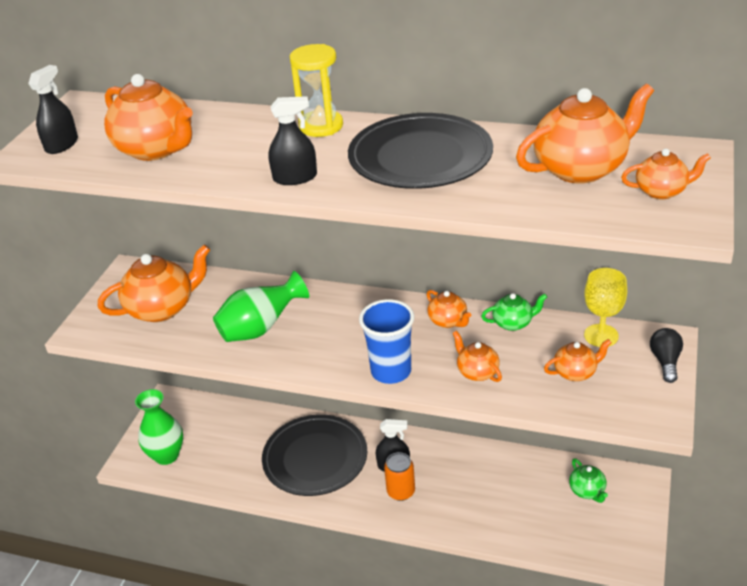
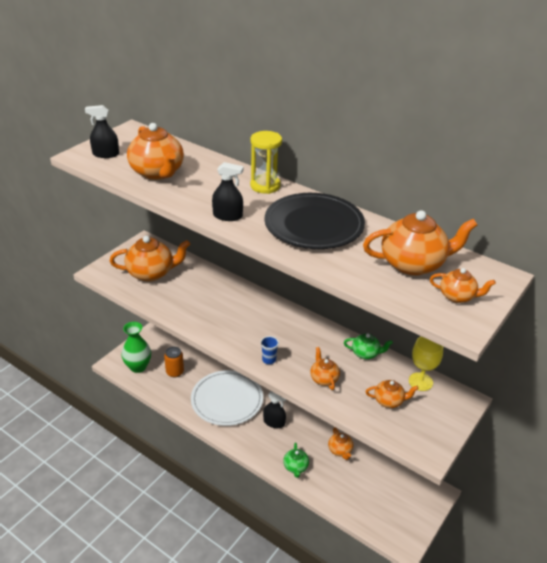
camera: 15 degrees right, 0 degrees up
black spray bottle [28,65,78,154] -> black spray bottle turned 135 degrees counterclockwise [85,105,119,158]
green vase [213,271,309,342] -> none
black plate [262,414,367,496] -> white plate [191,370,263,426]
blue cup [359,299,414,384] -> blue cup [261,336,279,364], size x0.50
orange can [384,452,415,501] -> orange can moved to [164,347,184,377]
orange teapot [427,290,471,328] -> orange teapot moved to [328,427,353,460]
green teapot [569,458,608,503] -> green teapot moved to [283,443,309,478]
black light bulb [650,328,683,383] -> none

